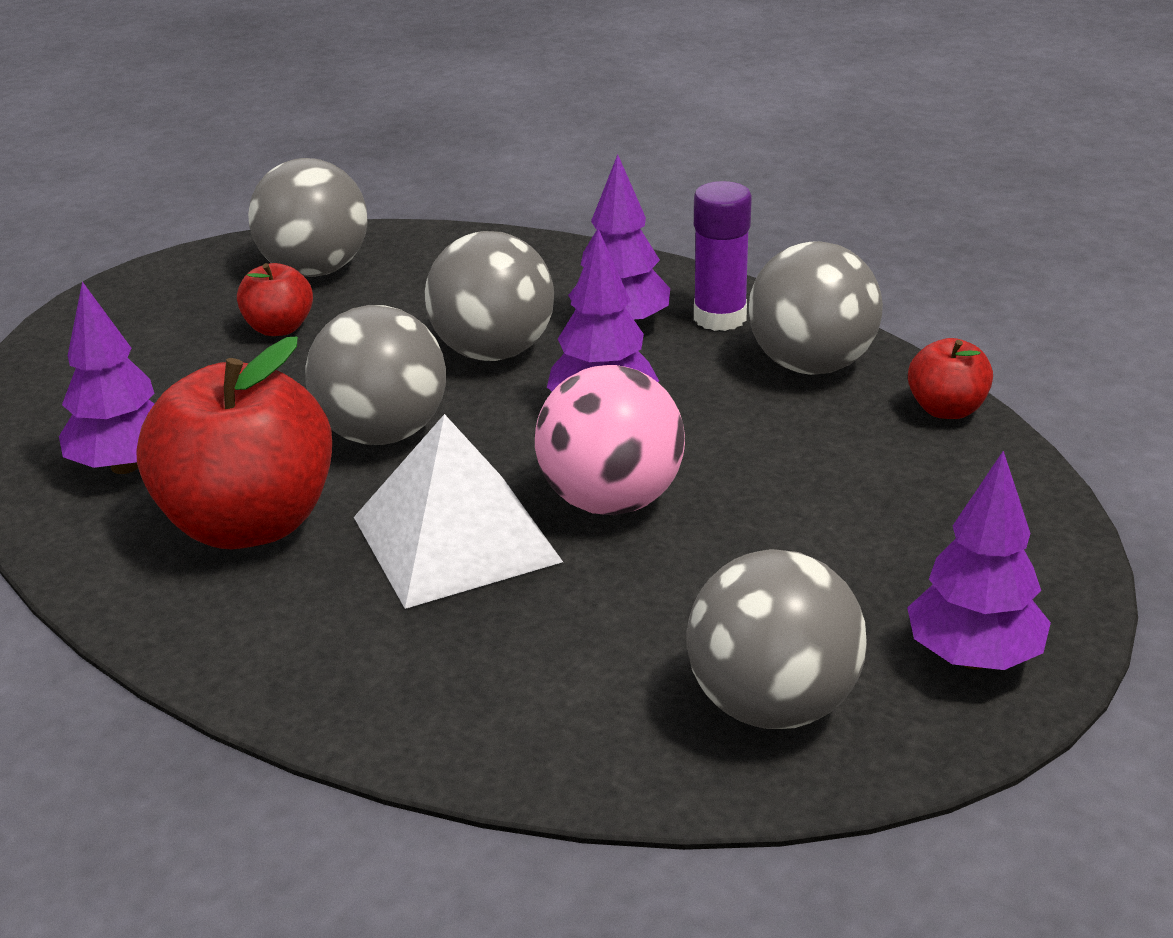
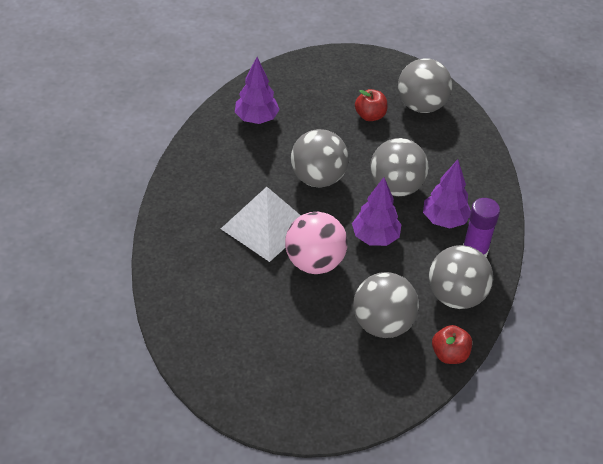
camera: 60 degrees right, 15 degrees up
red apple [136,336,332,549] -> none
grey ball [686,549,867,729] -> grey ball moved to [353,272,419,338]
purple tree [907,451,1051,670] -> none

